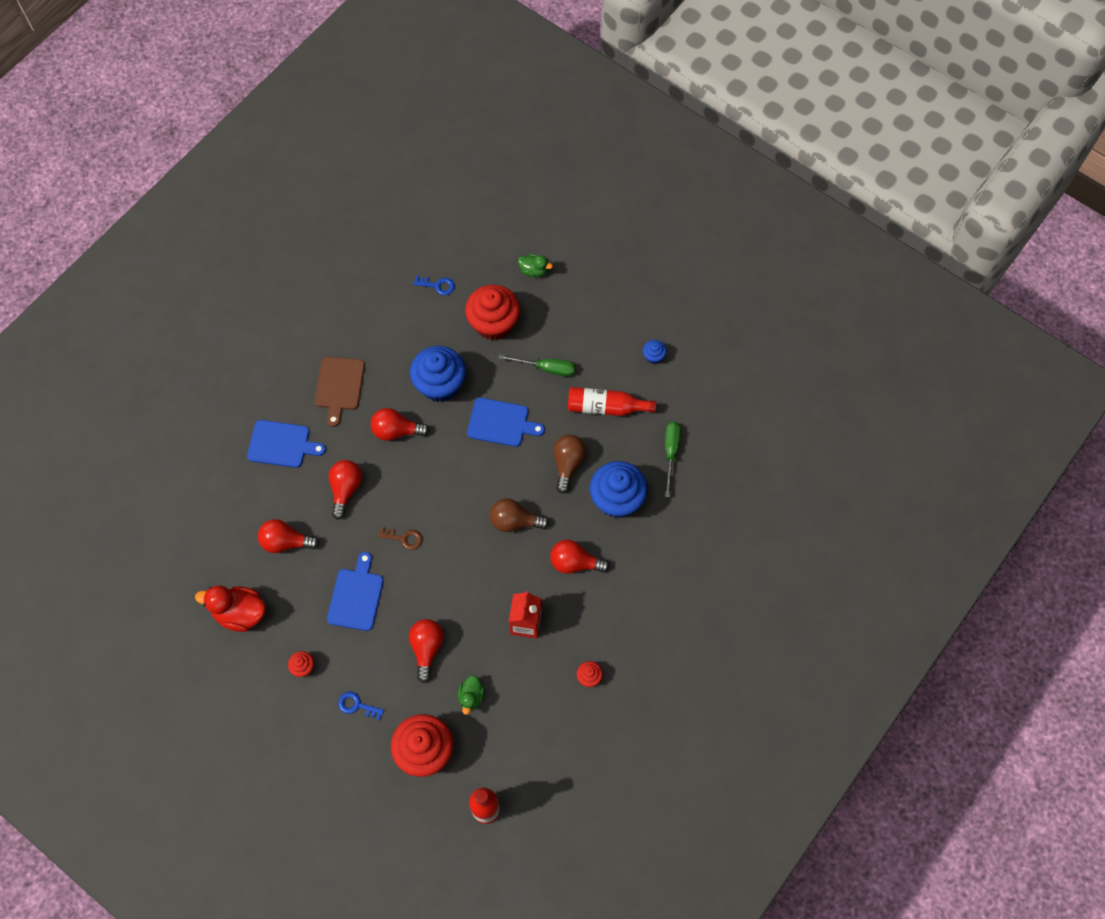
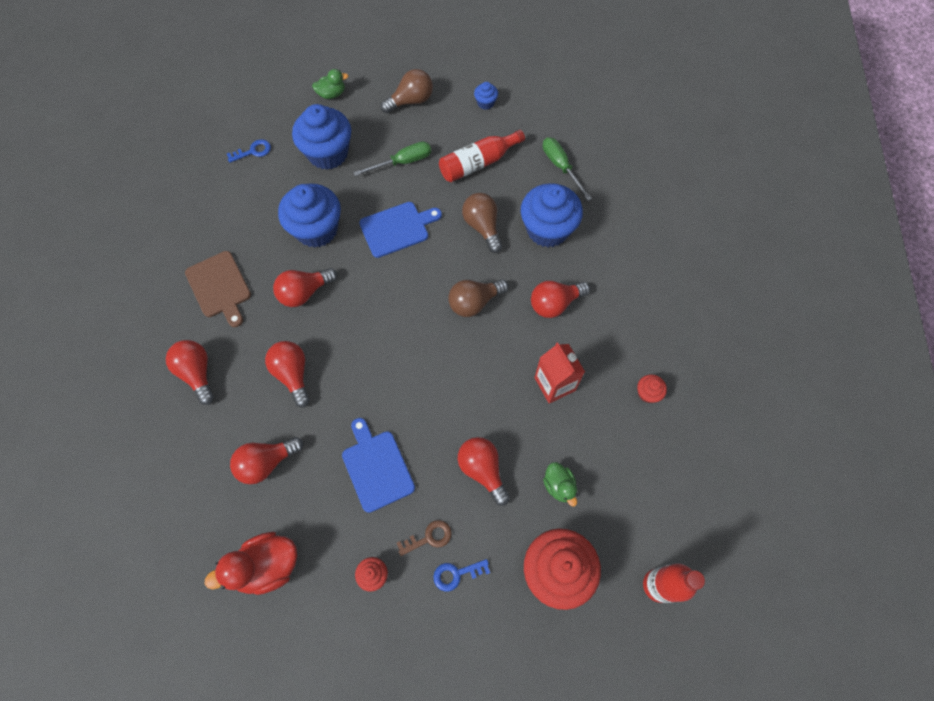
camera: 35 degrees left, 0 degrees up
blue cutting board [247,420,326,468] -> red light bulb [166,340,214,405]
brown key [378,527,422,550] -> brown key moved to [397,520,452,556]
red cupcake [465,285,520,340] -> blue cupcake [292,104,351,170]
none -> brown light bulb [381,69,433,113]

